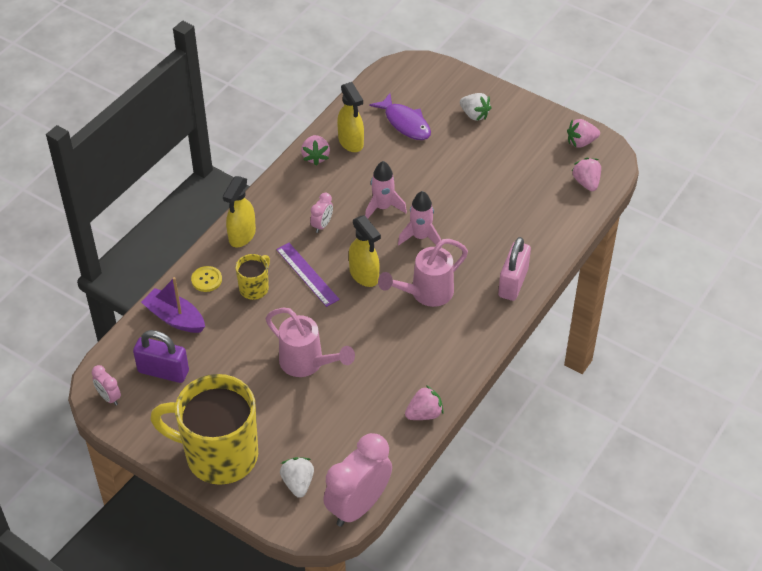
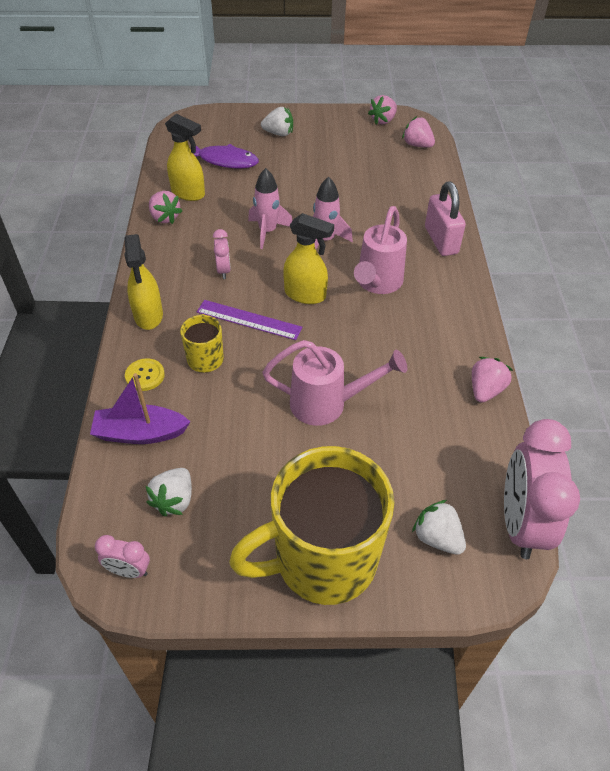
camera: 35 degrees left, 0 degrees up
purple padlock [133,330,189,383] -> white strawberry [146,468,192,517]

